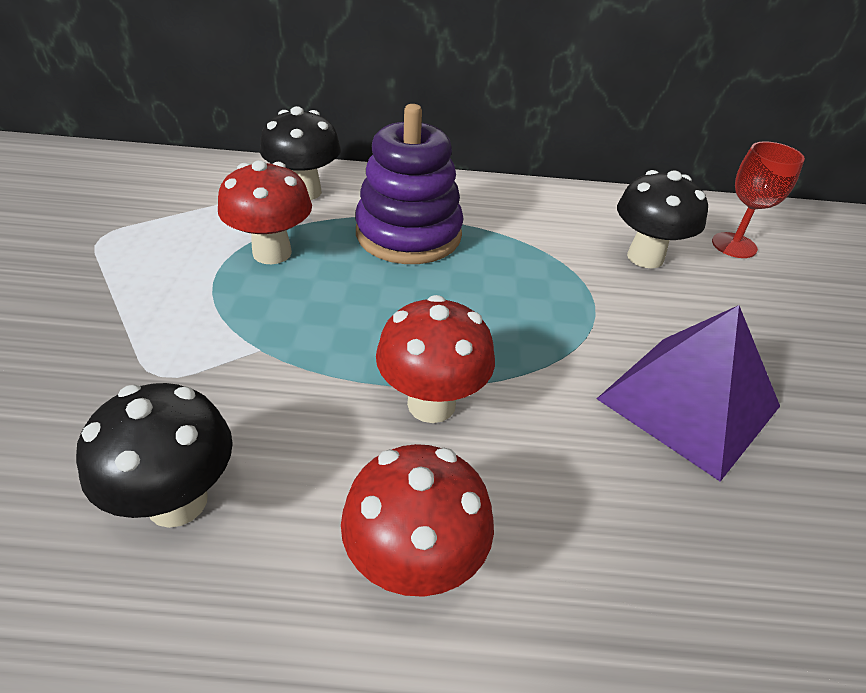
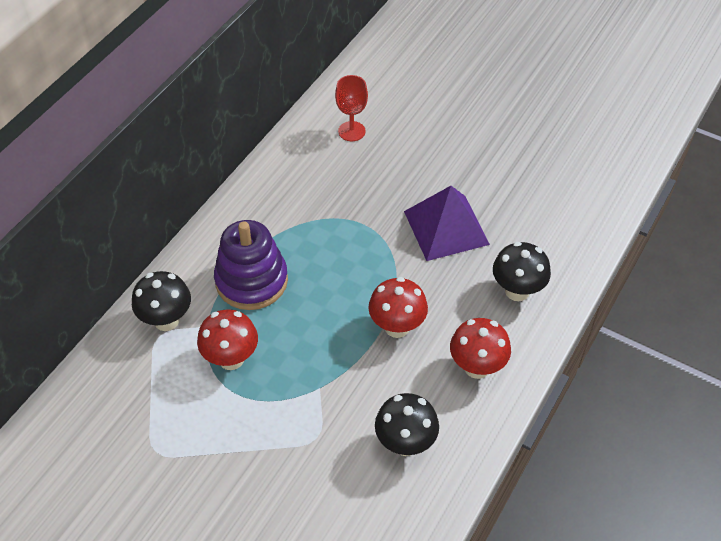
camera: 60 degrees left, 10 degrees up
black mushroom [617,170,708,269] -> black mushroom moved to [493,242,551,301]

